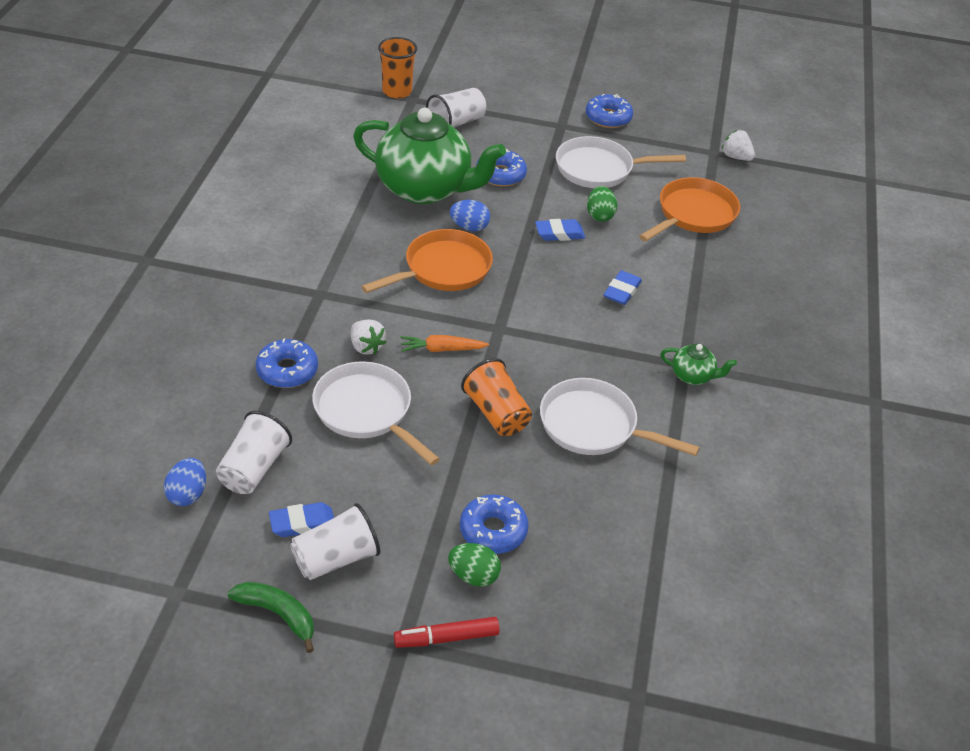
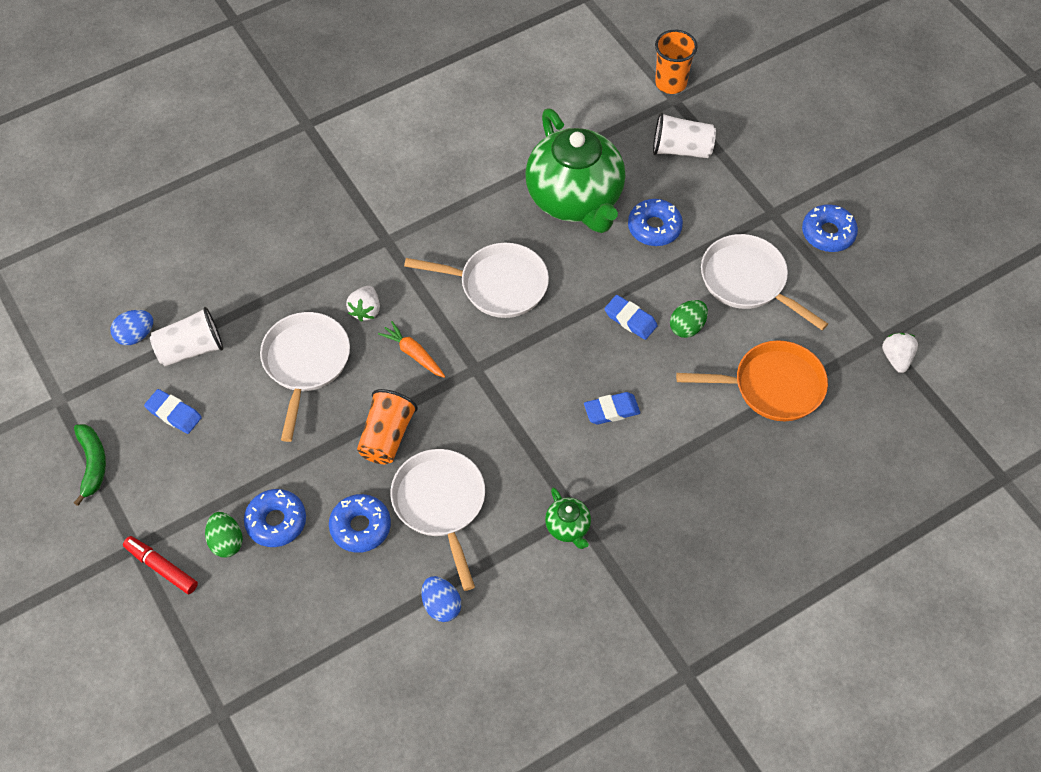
camera: 50 degrees right, 15 degrees up
blue donut [256,338,318,388] -> blue donut moved to [329,494,391,553]
white cup [290,503,380,580] -> none
orange pan [361,229,493,293] -> white pan [404,243,549,318]
blue egg [450,200,490,231] -> blue egg moved to [422,576,461,622]

